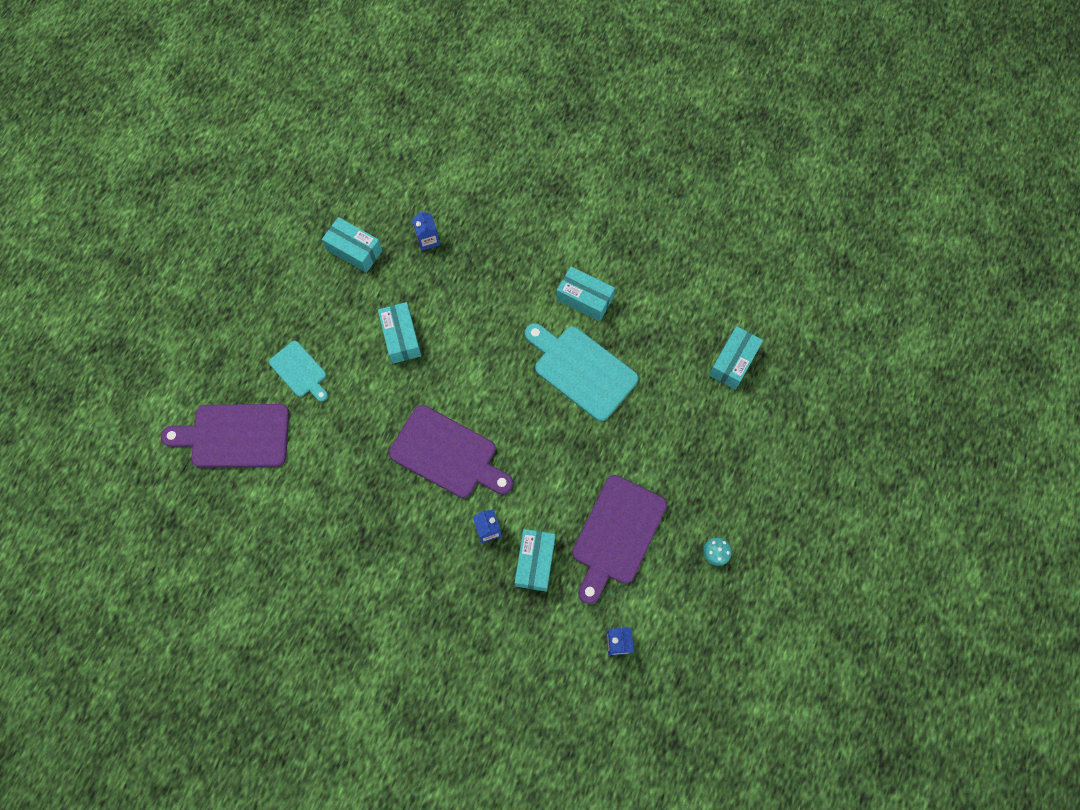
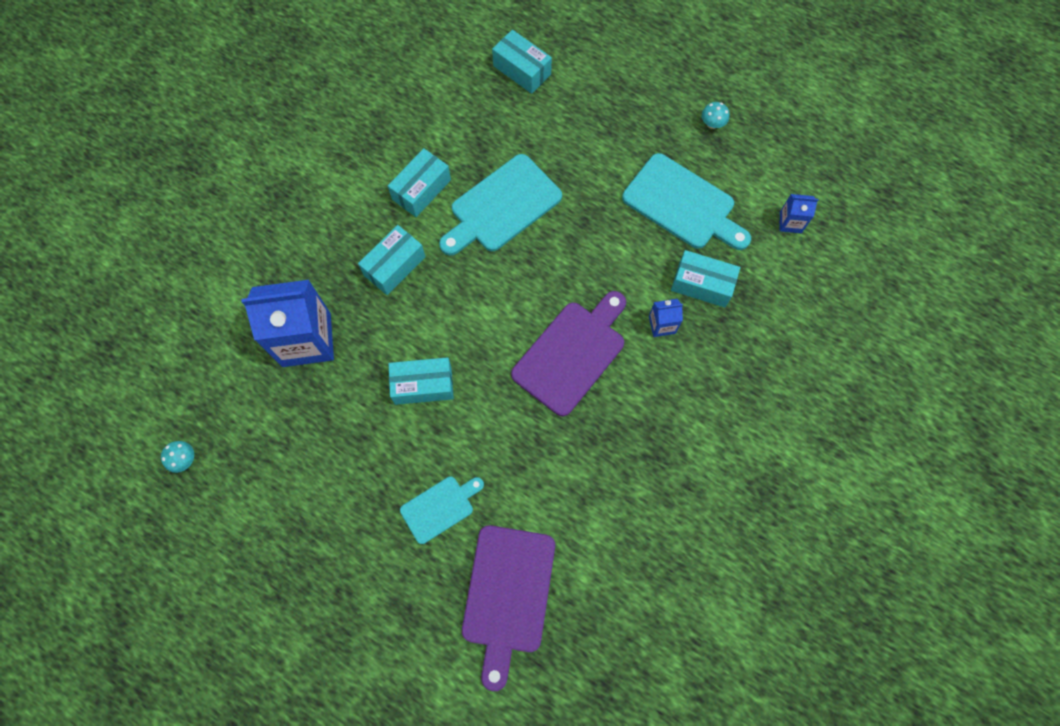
camera: 80 degrees left, 0 degrees up
turquoise box [322,217,383,273] -> turquoise box moved to [358,225,426,295]
blue carton [412,210,440,251] -> blue carton [241,280,334,367], size x2.22
purple cutting board [572,475,667,604] -> turquoise cutting board [622,153,751,250]
none -> turquoise mushroom [161,441,194,473]

